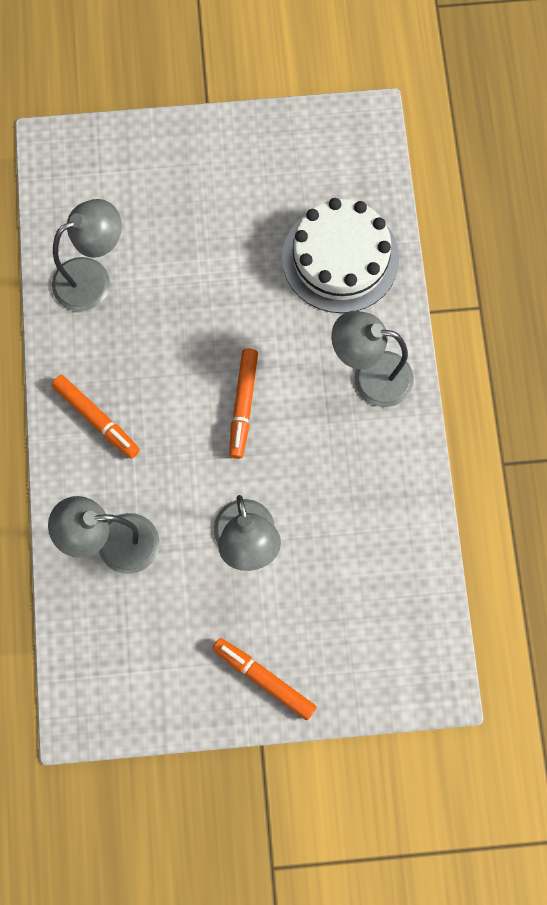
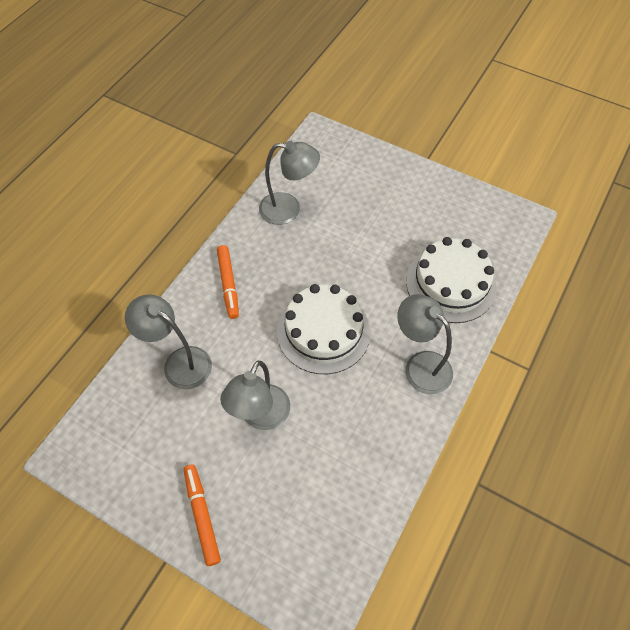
camera: 35 degrees right, 15 degrees down
orange marker [229,348,258,459] -> white cake [277,284,371,374]

